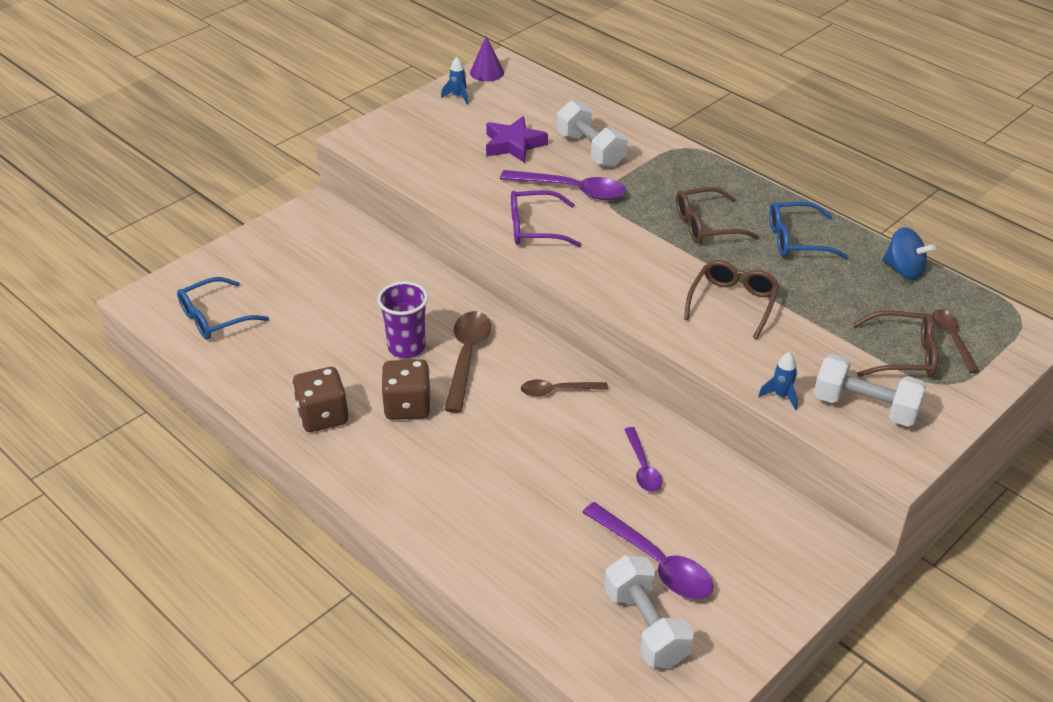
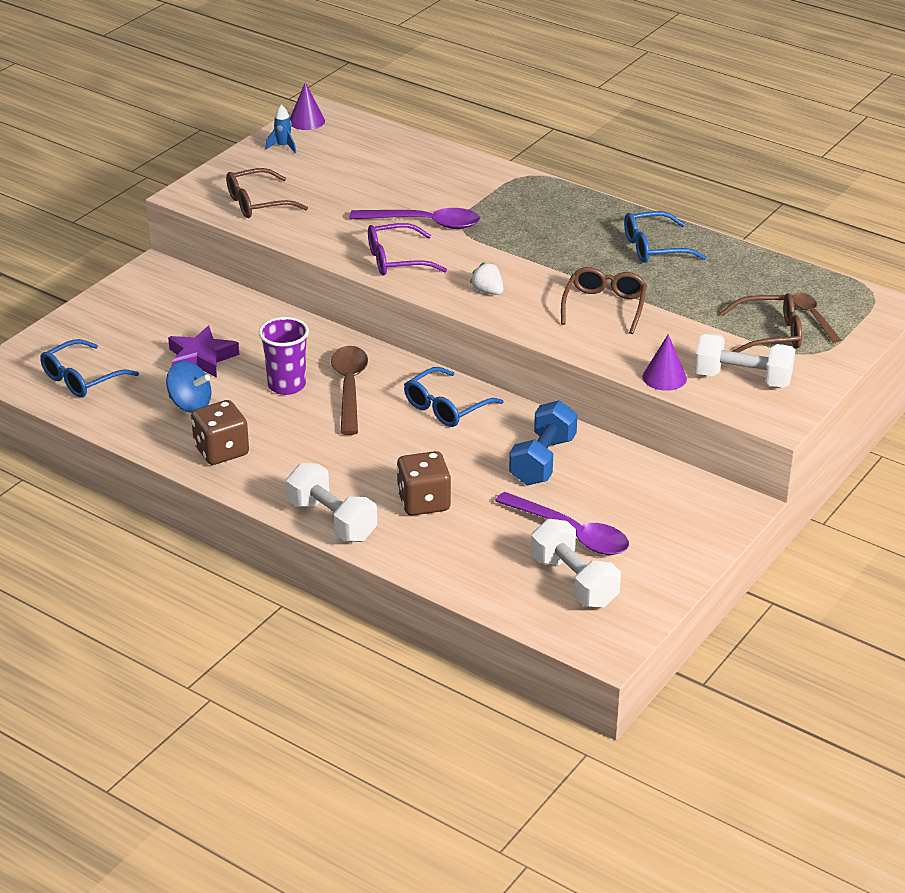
camera: 10 degrees left, 5 degrees down
brown dice [381,359,431,420] -> brown dice moved to [397,451,451,516]
purple star [486,116,548,163] -> purple star moved to [168,326,239,378]
brown spoon [521,380,608,397] -> blue glasses [404,367,504,427]
white dumbbell [557,100,627,167] -> white dumbbell moved to [286,463,377,542]
purple spoon [624,427,662,492] -> blue dumbbell [509,400,578,485]
brown glasses [676,187,760,244] -> brown glasses moved to [226,168,308,218]
blue rocket [758,352,798,410] -> purple cone [643,334,687,391]
blue spinning top [882,227,936,280] -> blue spinning top moved to [166,361,212,413]
none -> white strawberry [470,262,503,295]

